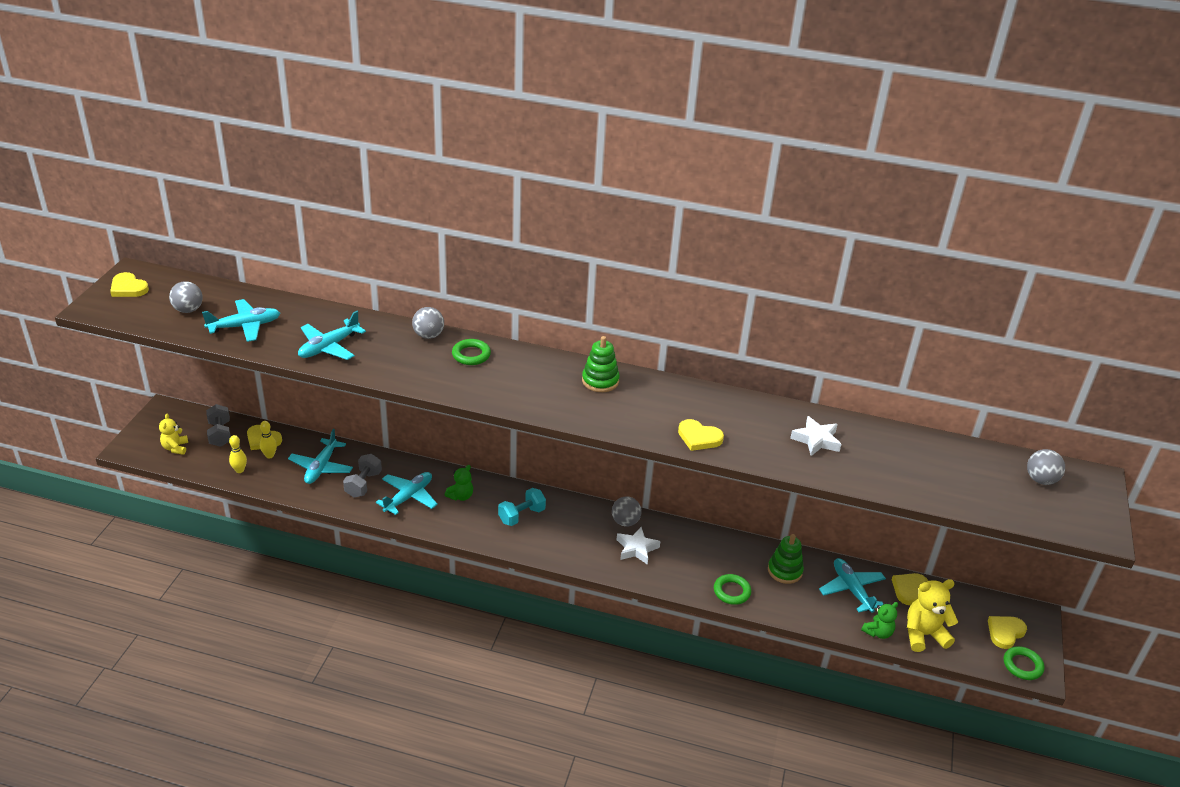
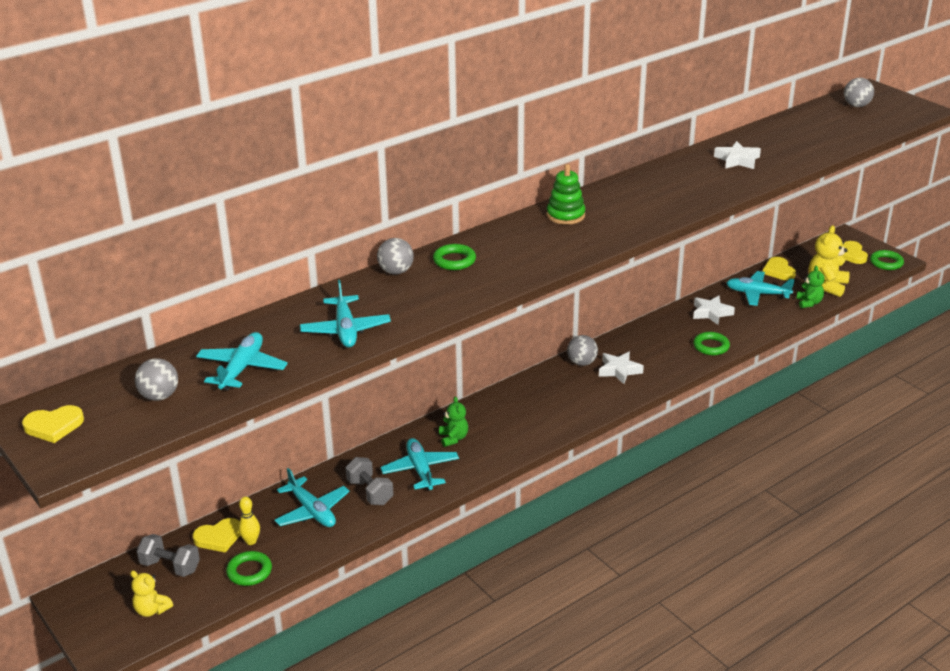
camera: 50 degrees left, 5 degrees down
yellow bowling pin [229,435,247,473] -> green ring [226,551,272,586]
turquoise dumbbell [498,488,546,526] -> none
yellow heart [678,419,724,451] -> none
green stacking toy [768,534,804,584] -> white star [693,296,735,325]

